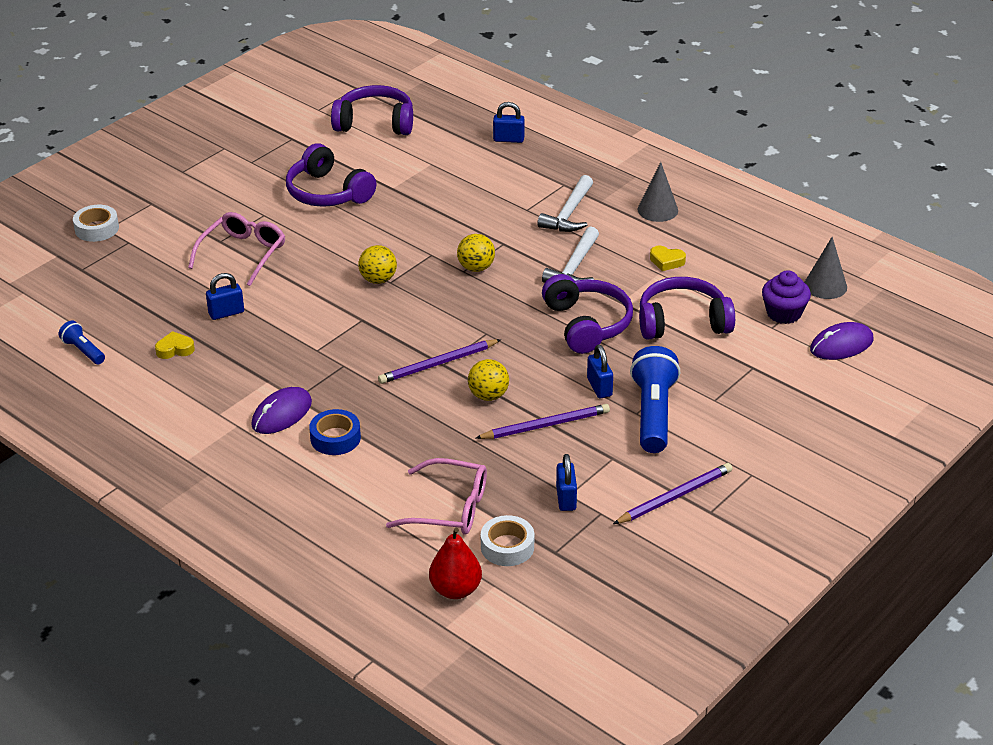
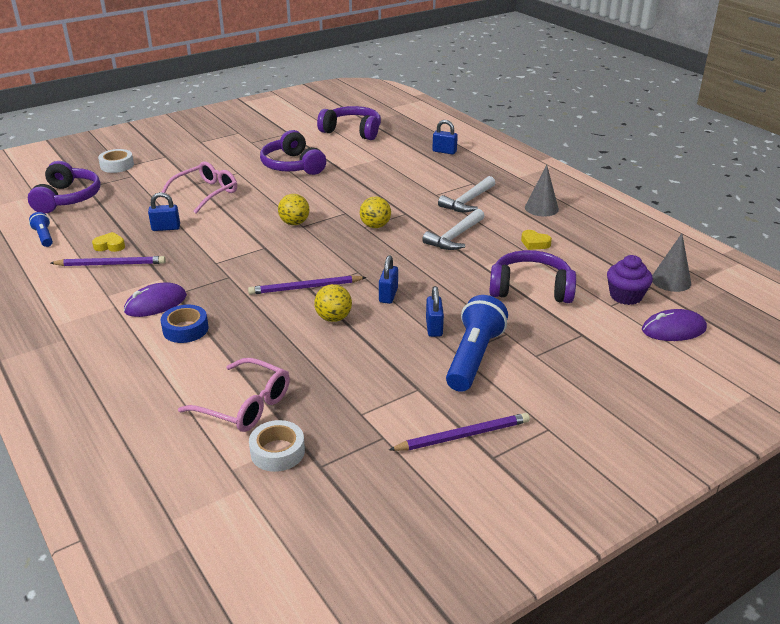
camera: 15 degrees right, 5 degrees down
red pear [429,528,482,599] -> none
purple pencil [476,404,610,439] -> purple pencil moved to [51,256,166,266]
purple headphones [542,274,633,354] -> purple headphones moved to [28,161,101,214]
blue padlock [556,454,577,511] -> blue padlock moved to [379,255,398,304]

